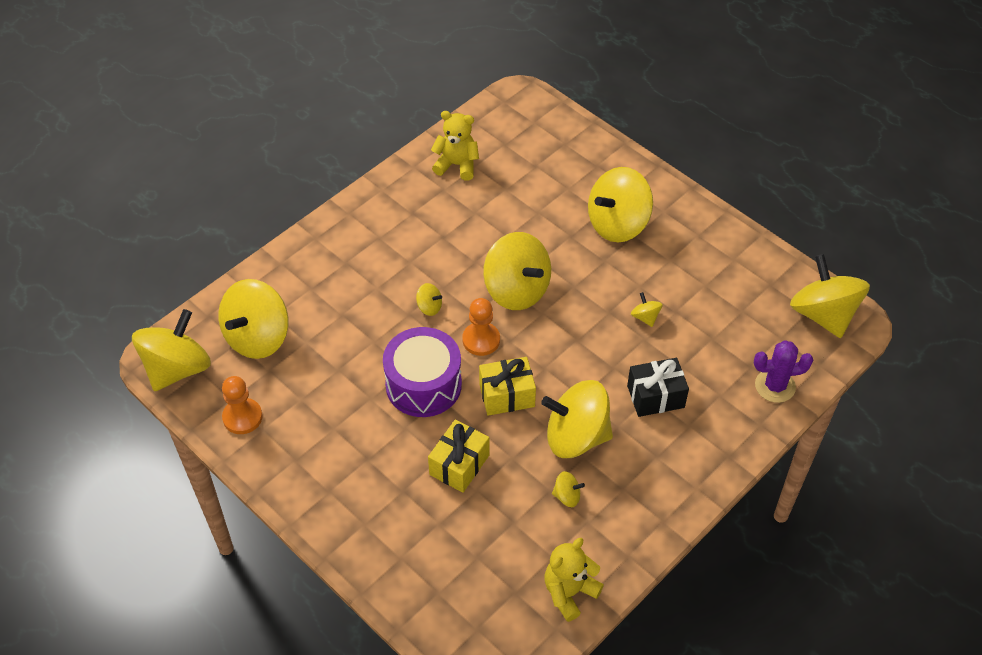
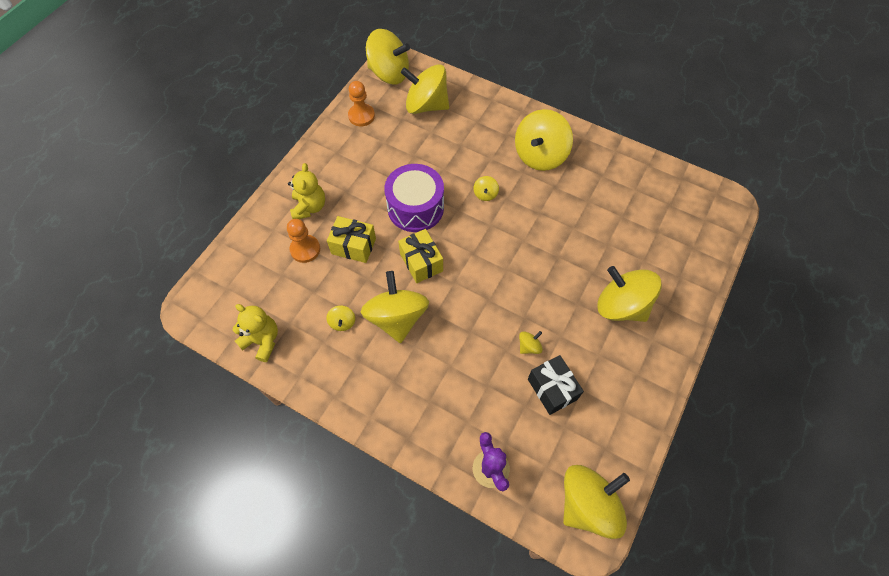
camera: 75 degrees right, 10 degrees up
yellow teddy bear [431,111,479,180] -> yellow teddy bear moved to [288,163,325,219]
orange pawn [462,298,500,356] -> orange pawn moved to [287,219,320,263]
yellow spinning top [483,232,551,310] -> yellow spinning top moved to [515,109,573,171]
black gift [627,358,689,417] -> black gift moved to [528,355,584,415]

